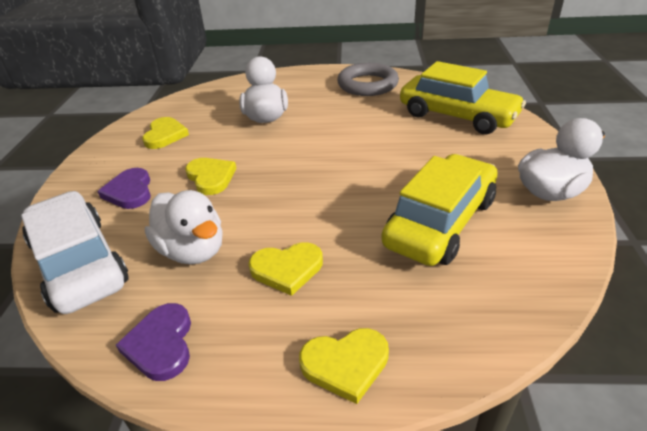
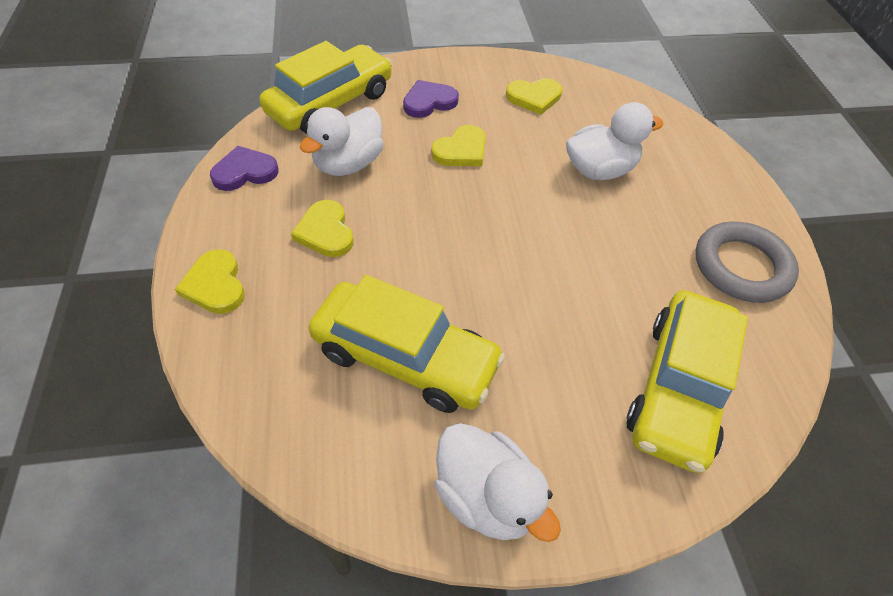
camera: 75 degrees right, 15 degrees up
white car [21,191,129,314] -> yellow car [259,41,392,134]

